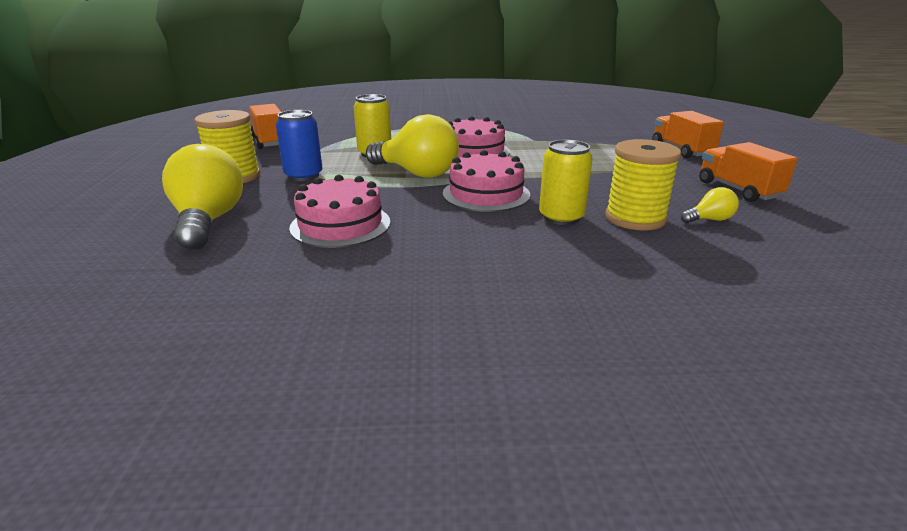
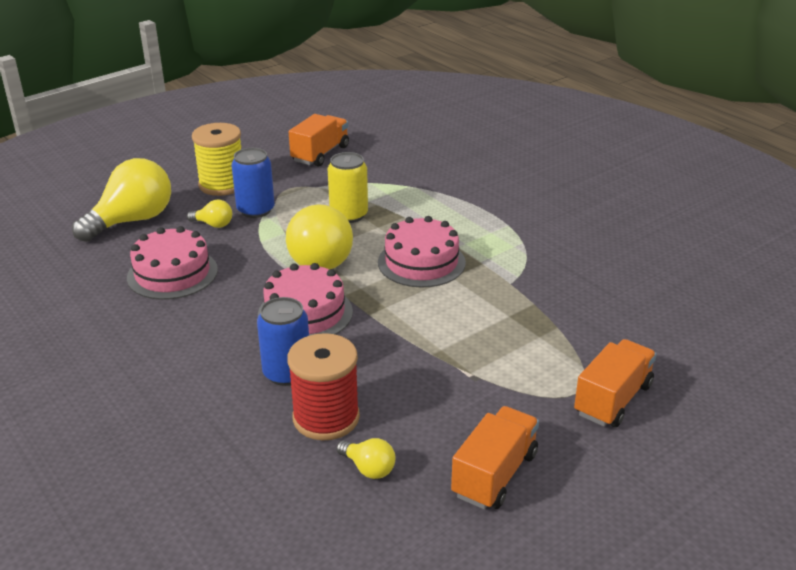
camera: 55 degrees right, 5 degrees up
yellow can [539,140,593,225] -> blue can [257,297,309,386]
yellow spool [606,139,681,230] -> red spool [287,333,360,441]
none -> yellow light bulb [187,200,232,228]

